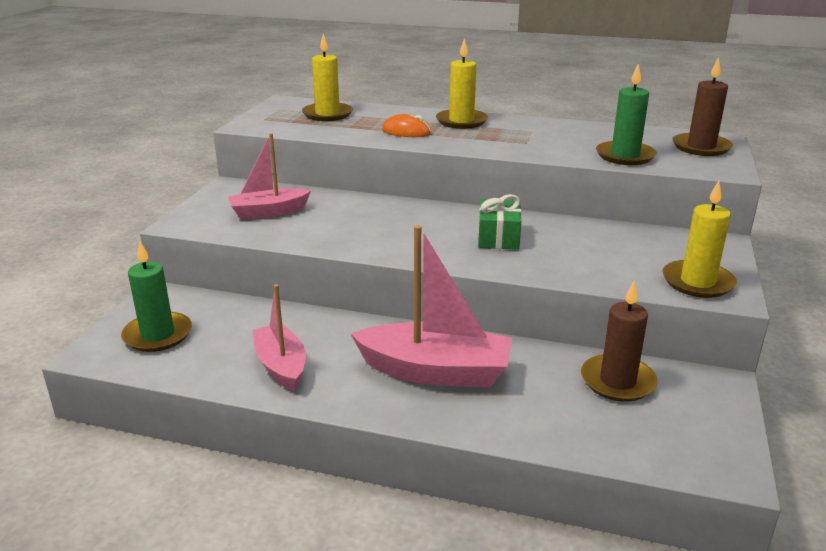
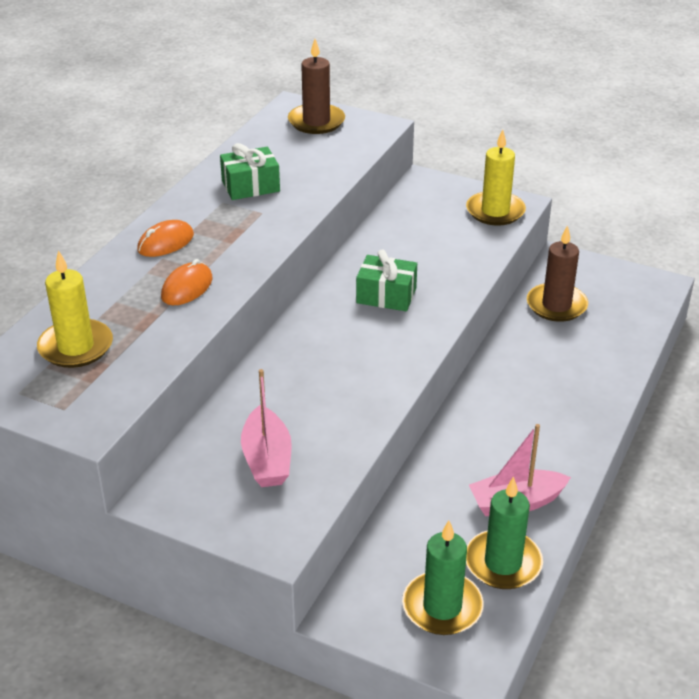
camera: 80 degrees left, 10 degrees up
pink boat [351,225,512,387] -> none
yellow candle [436,39,488,129] -> orange mouse [137,220,194,257]
green candle [596,63,657,165] -> green candle moved to [466,476,543,589]
none -> green gift [220,143,280,200]

